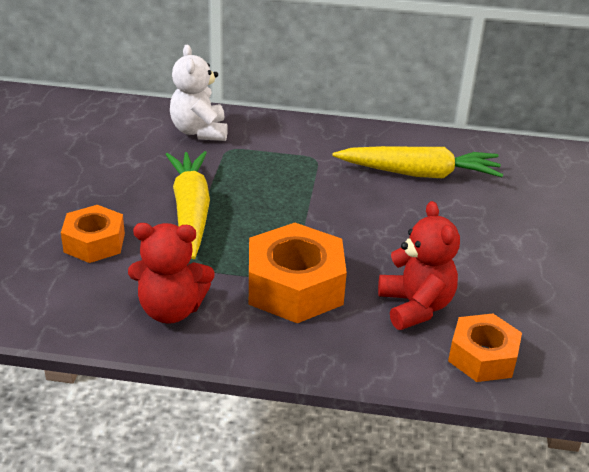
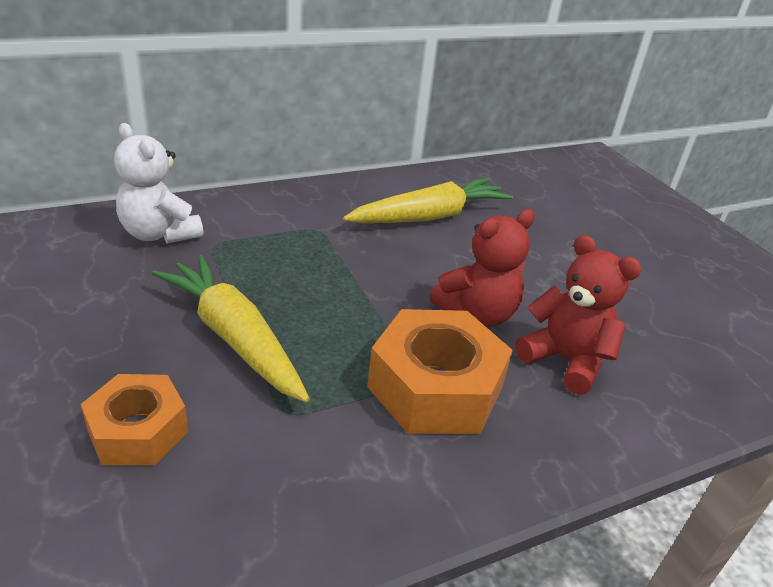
camera: 35 degrees left, 0 degrees up
red teddy bear [128,223,215,324] -> red teddy bear moved to [430,209,535,327]
orange nut [448,313,522,382] -> none

